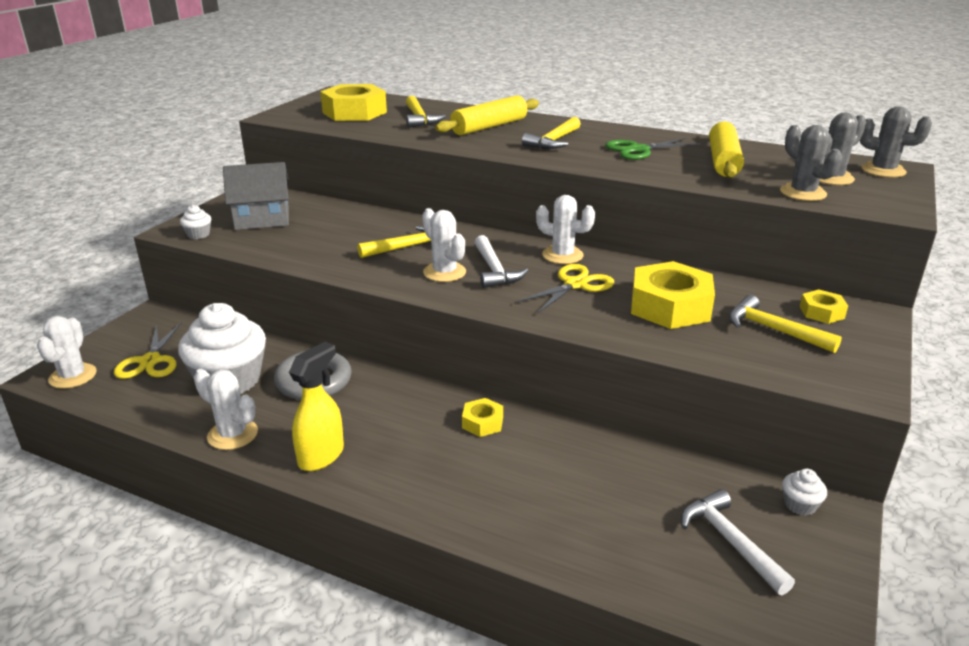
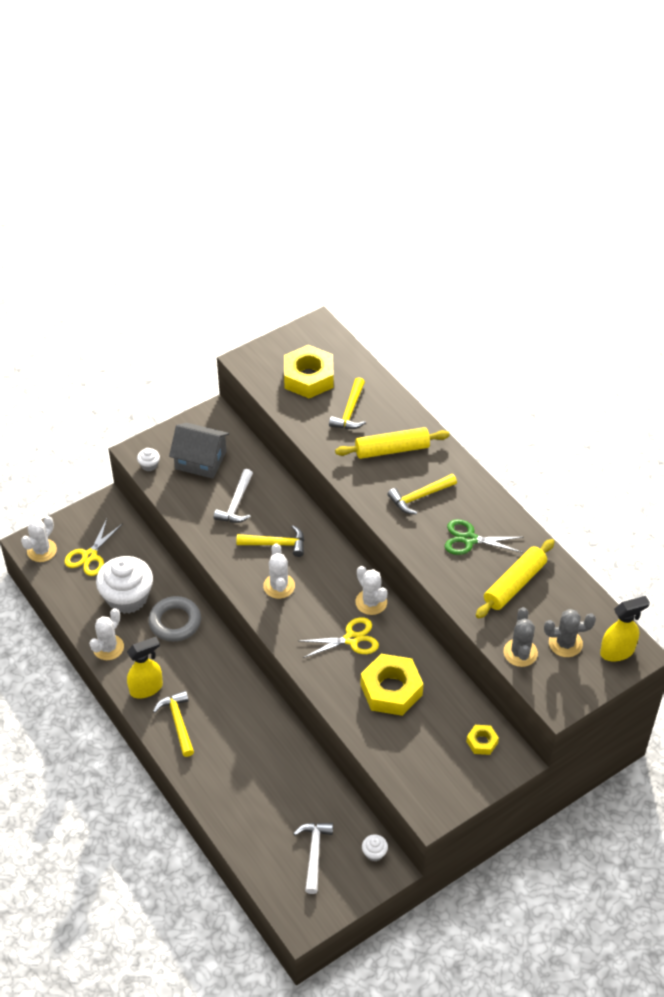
camera: 30 degrees right, 20 degrees up
white cactus [194,369,258,450] -> white cactus turned 60 degrees clockwise [89,608,124,660]
yellow nut [462,398,503,437] -> none
white hammer [474,235,529,288] -> white hammer moved to [214,469,253,523]
yellow hammer [729,295,842,353] -> yellow hammer moved to [153,691,194,757]
grey cactus [860,106,932,178] -> yellow spray bottle [600,596,650,661]

